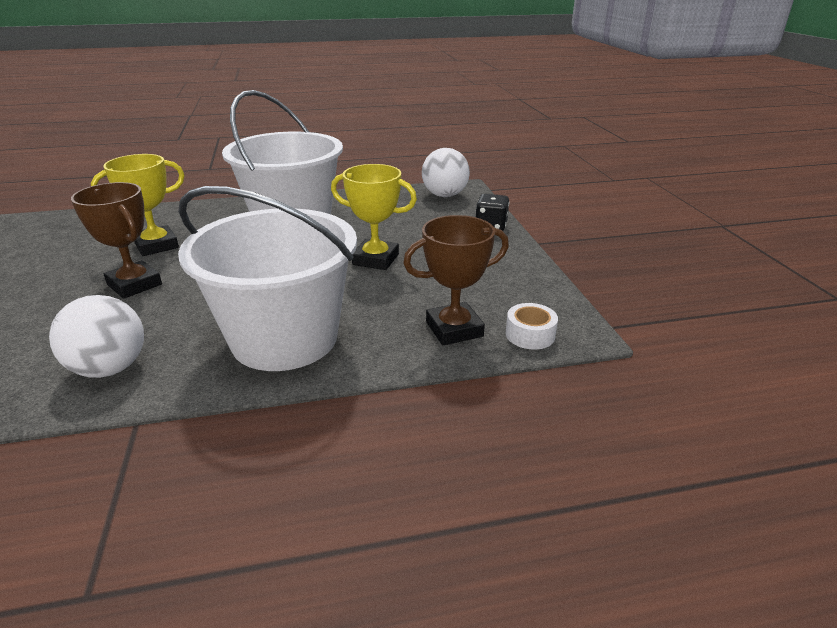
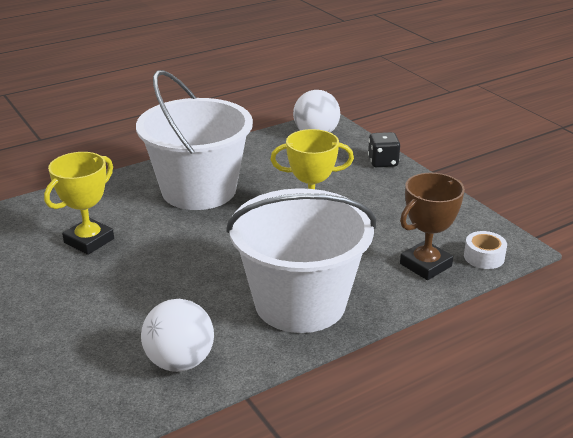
camera: 20 degrees left, 0 degrees up
brown trophy [71,182,162,299] -> none

